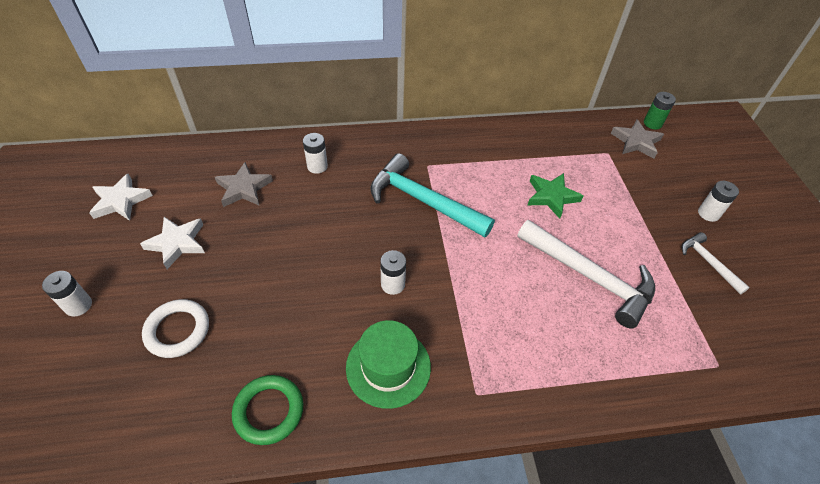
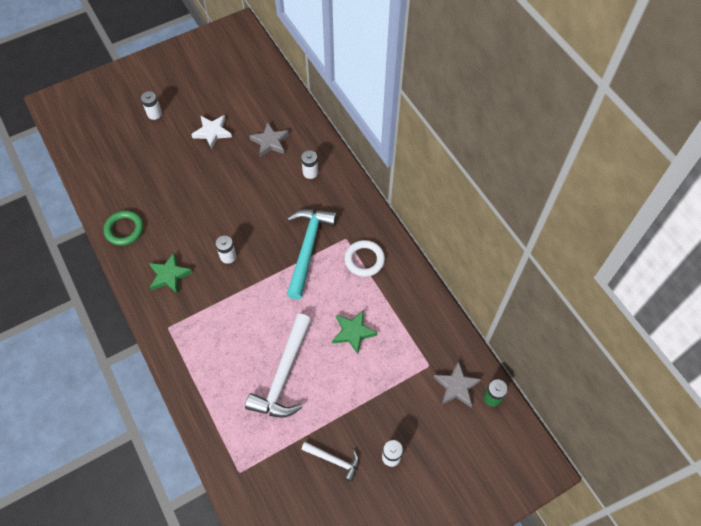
camera: 70 degrees right, 10 degrees up
white star [89,174,153,221] -> none
white ring [142,299,209,358] -> white ring moved to [345,240,385,277]
green hat [346,320,431,409] -> green star [149,253,193,294]
white hammer [682,232,750,294] -> white hammer turned 75 degrees clockwise [301,442,359,482]

